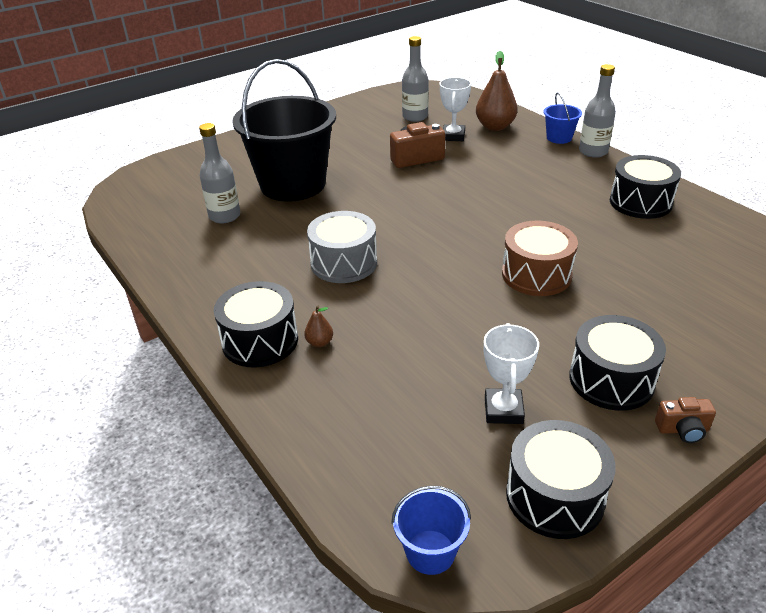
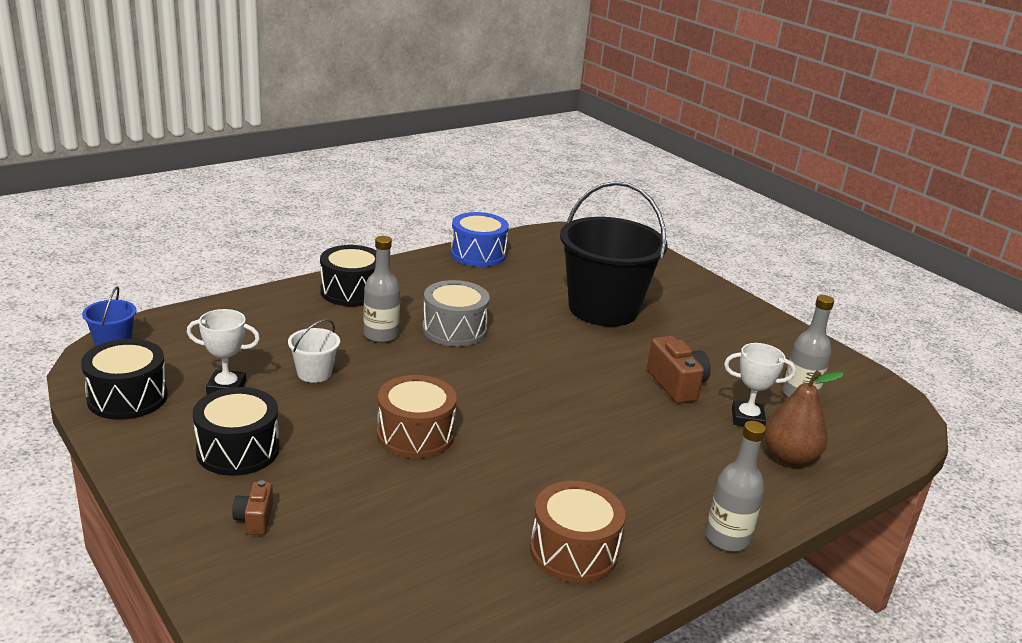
camera: 85 degrees right, 10 degrees down
grey bottle [199,123,240,224] -> grey bottle moved to [363,236,400,343]
brown pear [304,306,333,347] -> none
blue bucket [543,93,582,144] -> none
black drum [610,155,681,219] -> brown drum [530,481,625,583]
brown camera [655,397,716,443] -> brown camera moved to [232,480,273,535]
none -> white bucket [288,319,340,383]
none -> blue drum [450,212,509,267]

